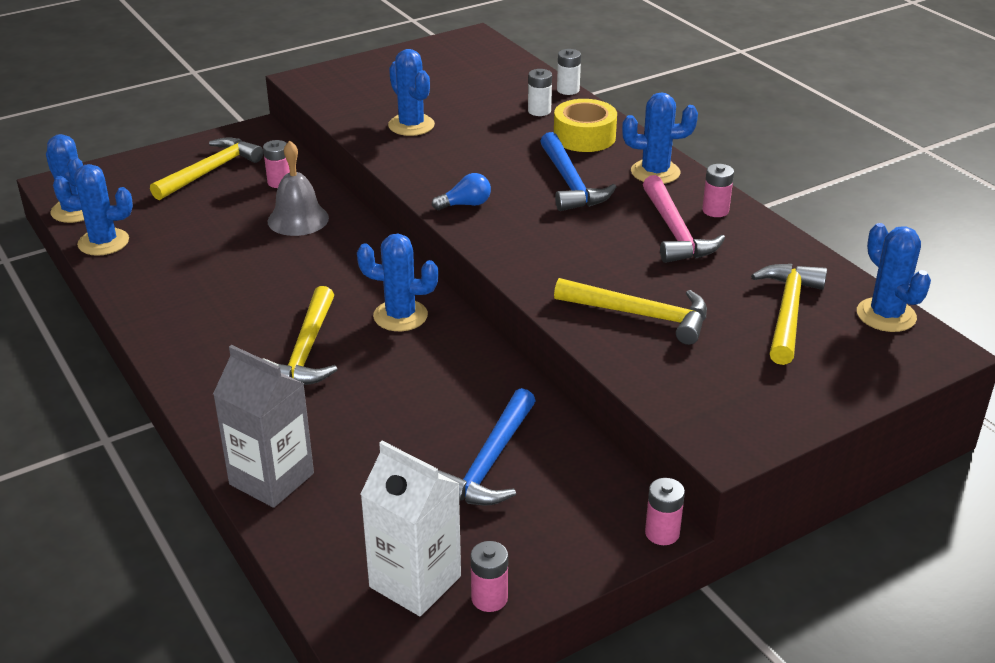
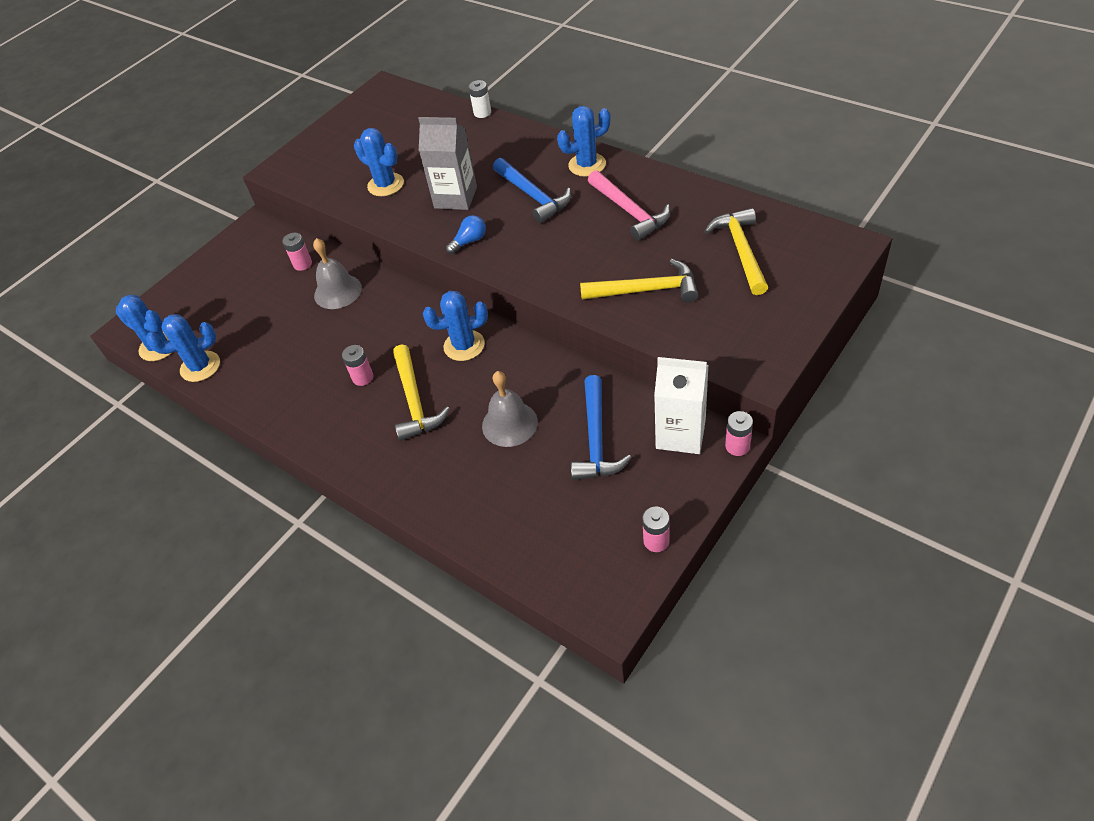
camera: 15 degrees left, 15 degrees up
yellow hammer [150,137,263,200] -> none
grey carton [213,345,314,508] -> grey carton moved to [418,117,477,210]
white carton [360,441,461,616] -> white carton moved to [654,357,709,454]
white battery [528,69,552,116] -> none
yellow tape [554,99,617,152] -> none
pink battery [702,164,734,217] -> pink battery moved to [342,345,373,386]
blue cactus [857,223,931,332] -> none
none -> grey bell [482,371,538,447]

